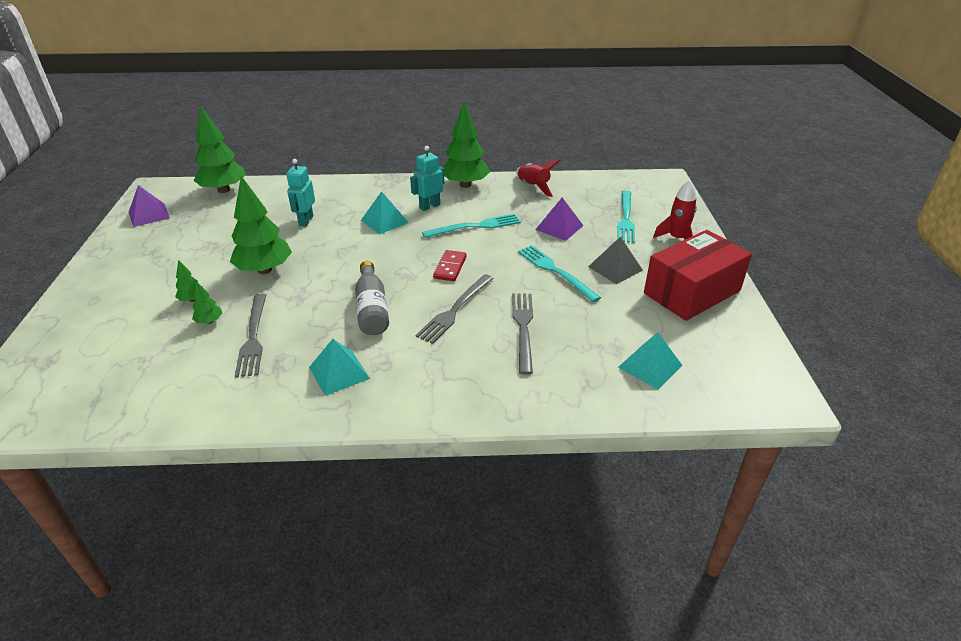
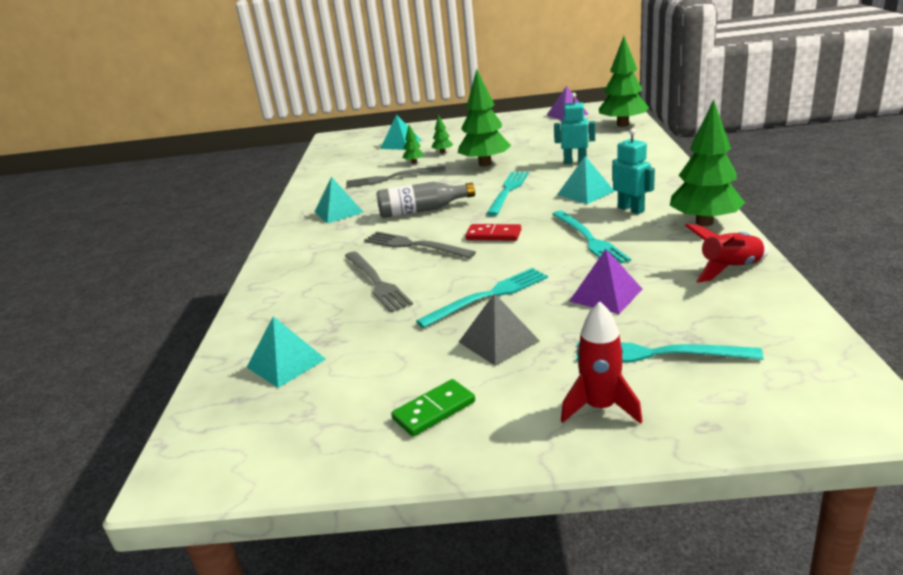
camera: 95 degrees right, 10 degrees down
grey fork [512,293,533,375] -> grey fork turned 60 degrees clockwise [345,251,413,312]
red box [644,230,752,321] -> green domino [391,379,475,437]
none -> turquoise pyramid [380,115,421,150]
none -> turquoise fork [486,172,529,216]

